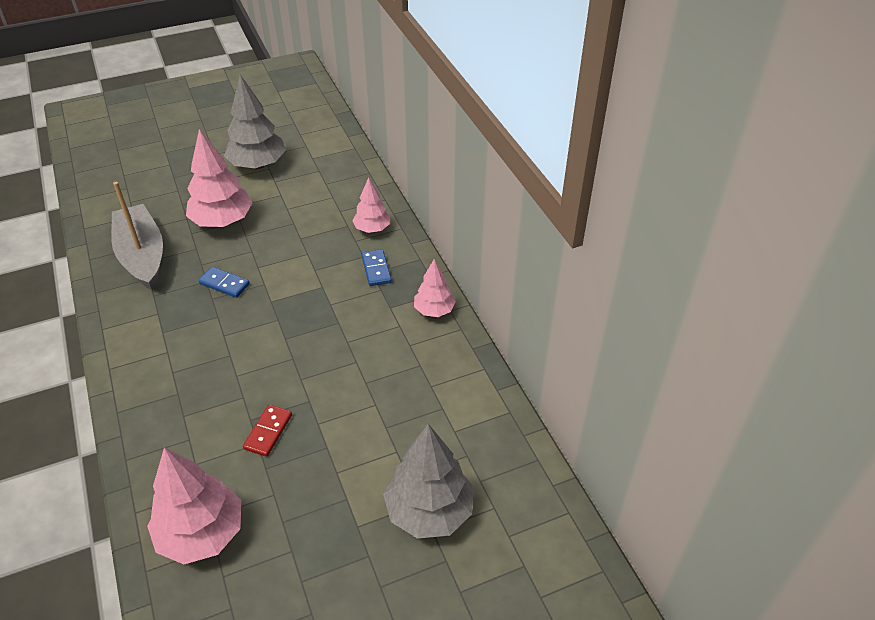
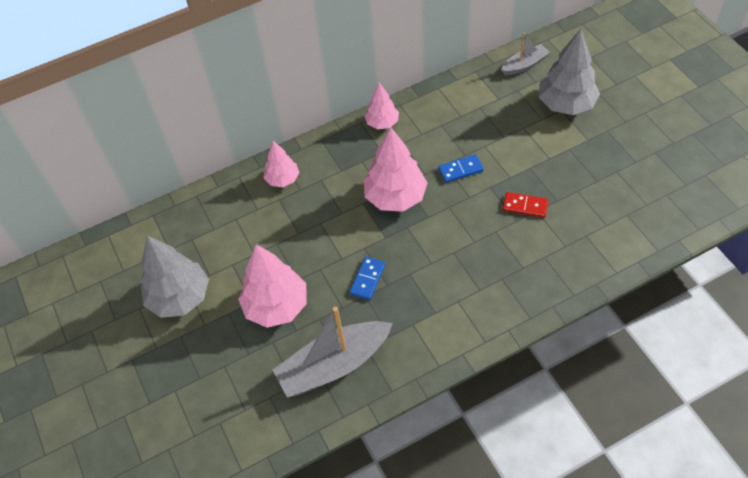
camera: 90 degrees left, 10 degrees up
pink tree [147,447,241,564] -> pink tree moved to [364,128,427,212]
blue domino [361,249,392,286] -> blue domino moved to [438,154,484,183]
none -> grey boat [501,33,550,75]

